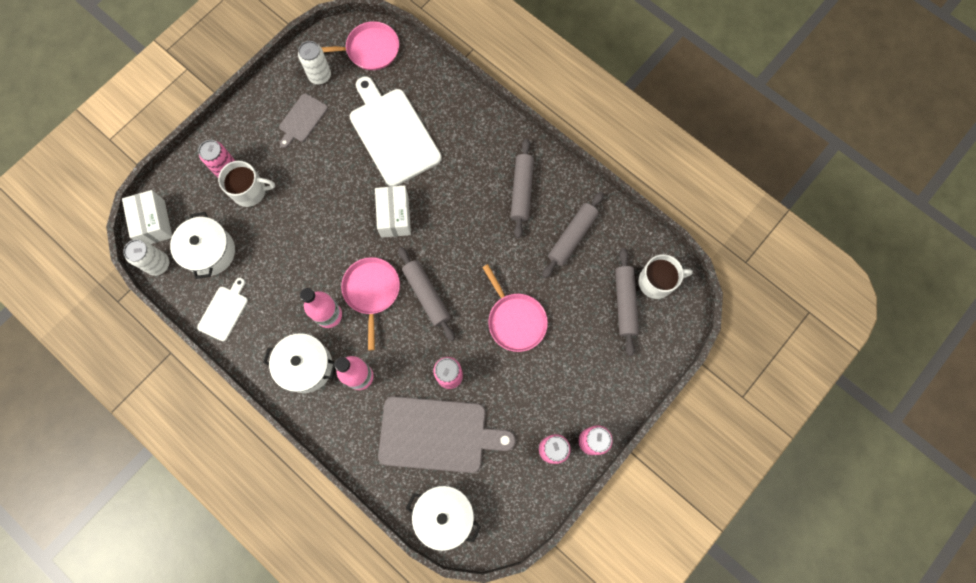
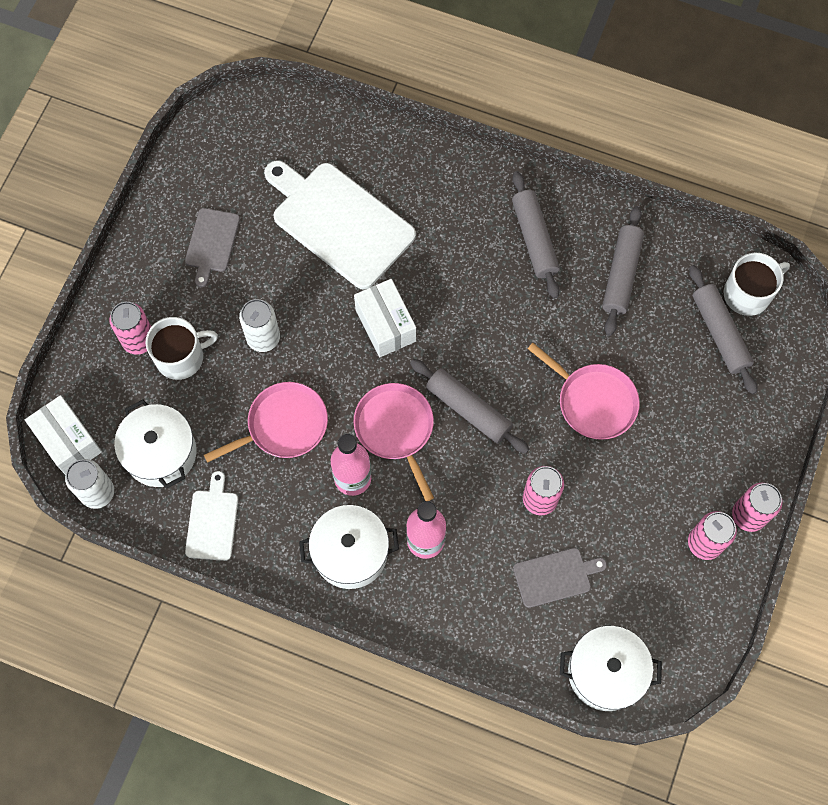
camera: 20 degrees left, 5 degrees down
white can [298,41,331,84] -> white can moved to [239,299,280,352]
pink pan [321,21,399,70] -> pink pan moved to [204,382,328,463]
grey cutting board [378,396,516,473] -> grey cutting board [513,548,607,608], size x0.50

